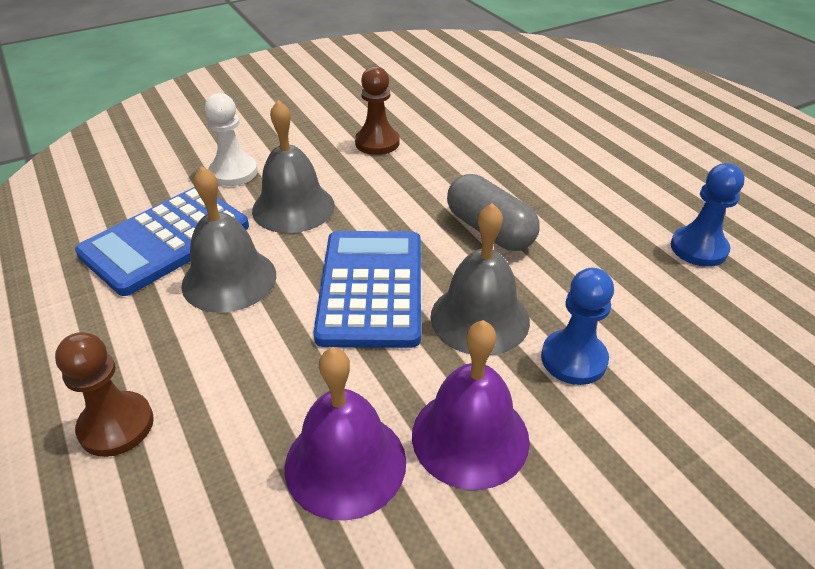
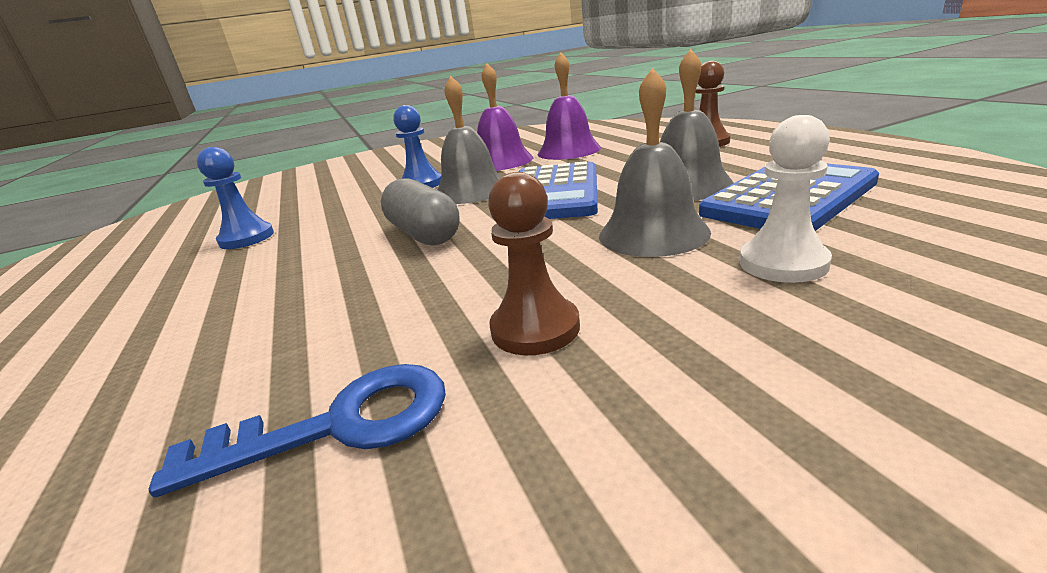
camera: 170 degrees left, 15 degrees down
none -> blue key [149,364,446,498]

